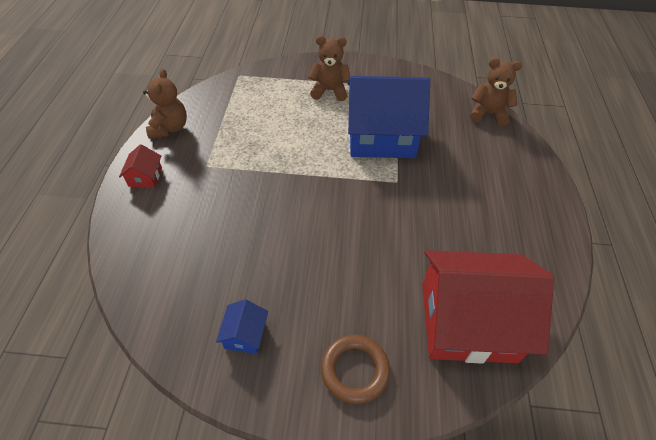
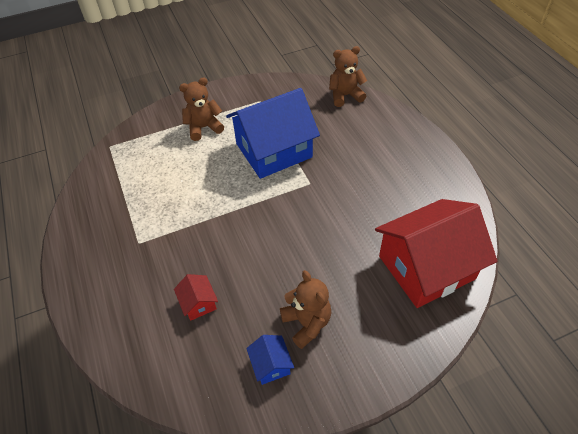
camera: 25 degrees left, 0 degrees up
red house [119,144,162,188] -> red house moved to [174,274,218,321]
brown teddy bear [143,69,187,139] -> brown teddy bear moved to [280,270,331,349]
brown ring [321,335,390,404] -> none

